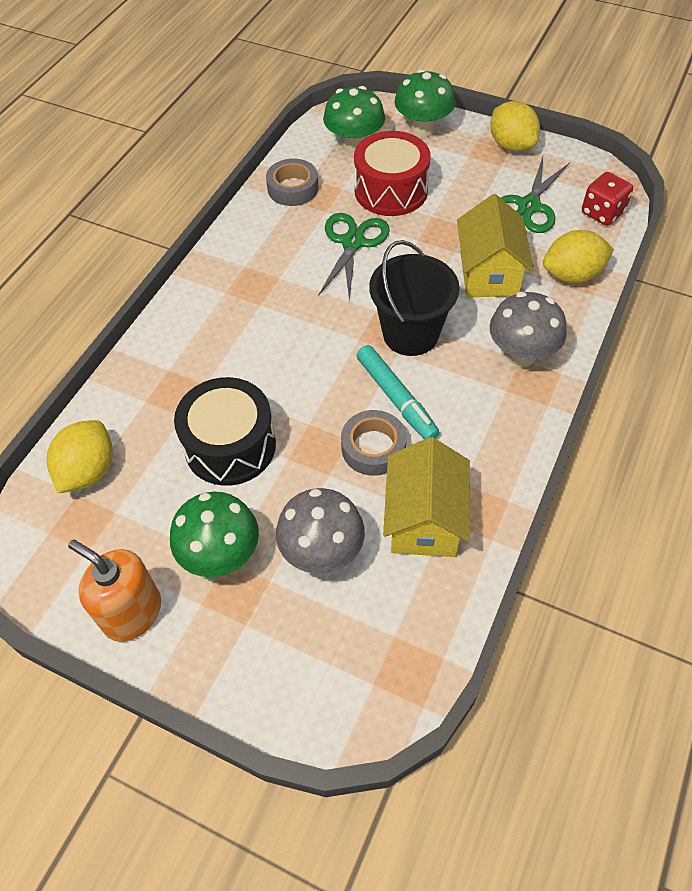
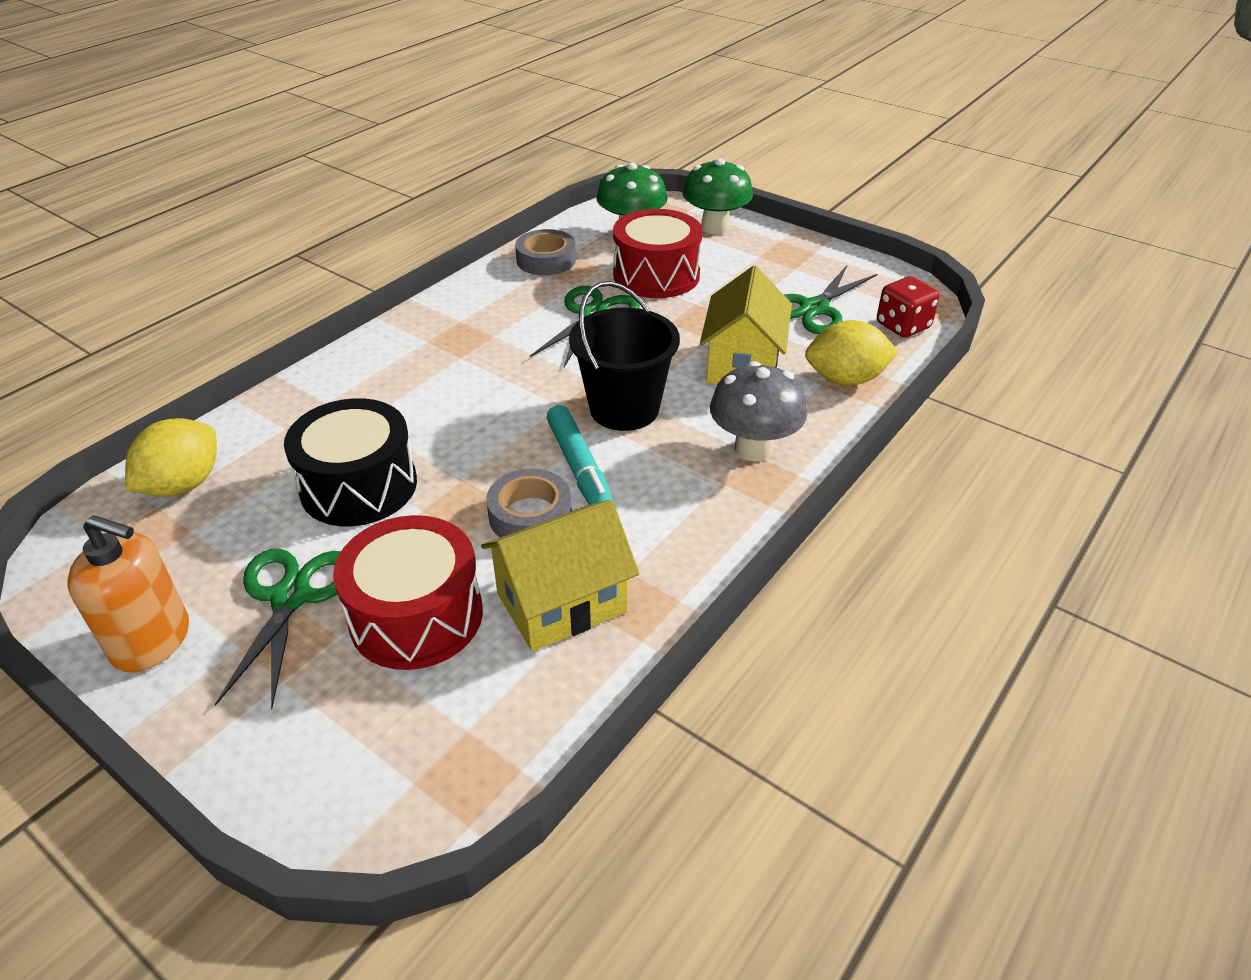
camera: 10 degrees right, 15 degrees down
orange soap dispenser [68,540,161,642] -> orange soap dispenser turned 150 degrees clockwise [67,515,189,673]
green mushroom [170,492,259,577] -> green scissors [215,549,341,709]
grey mushroom [276,488,365,574] -> red drum [333,515,483,670]
yellow house [383,437,470,557] -> yellow house turned 45 degrees clockwise [481,500,640,651]
yellow lemon [490,101,540,152] -> none

